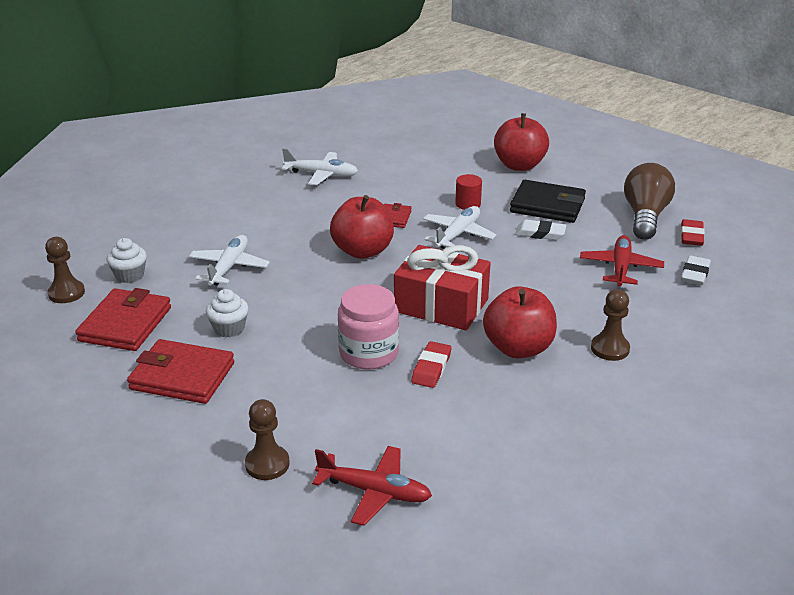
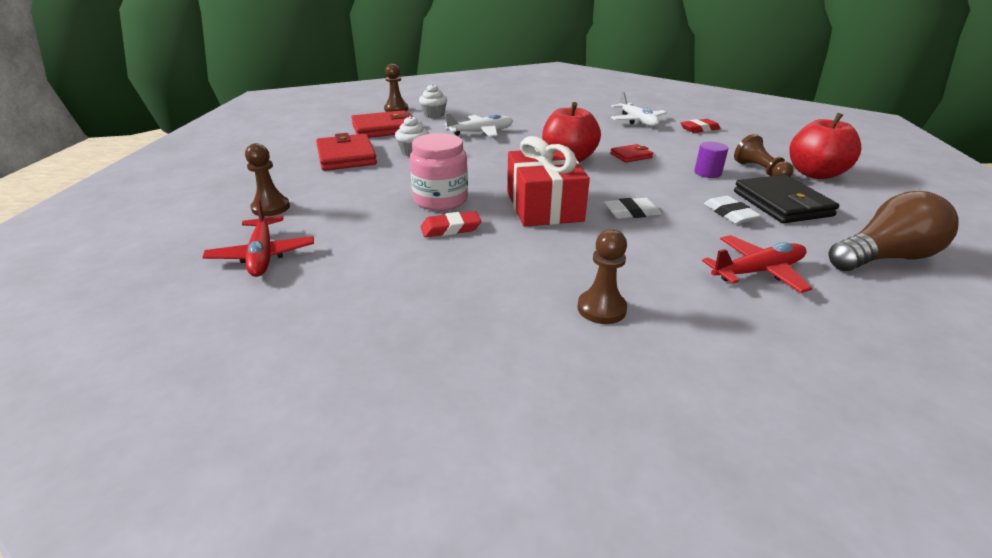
camera: 55 degrees right, 0 degrees up
white plane [423,206,497,249] -> none
red cylinder [455,174,482,210] -> purple cylinder [694,142,728,178]
red apple [483,287,557,358] -> none
red eraser [681,219,705,246] -> red eraser moved to [681,119,721,133]
white eraser [681,255,711,285] -> white eraser moved to [604,198,662,219]
none -> brown pawn [734,134,794,177]

